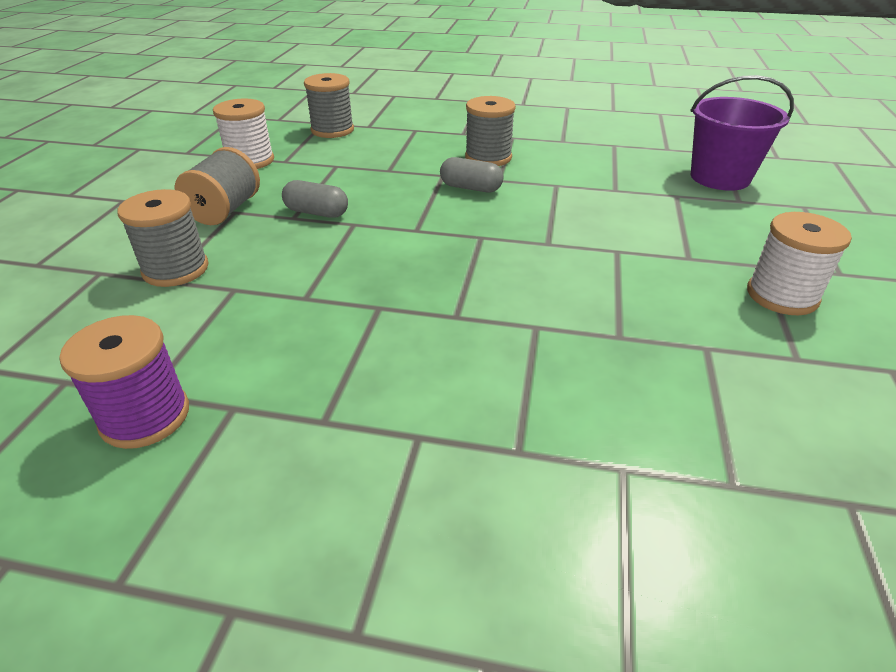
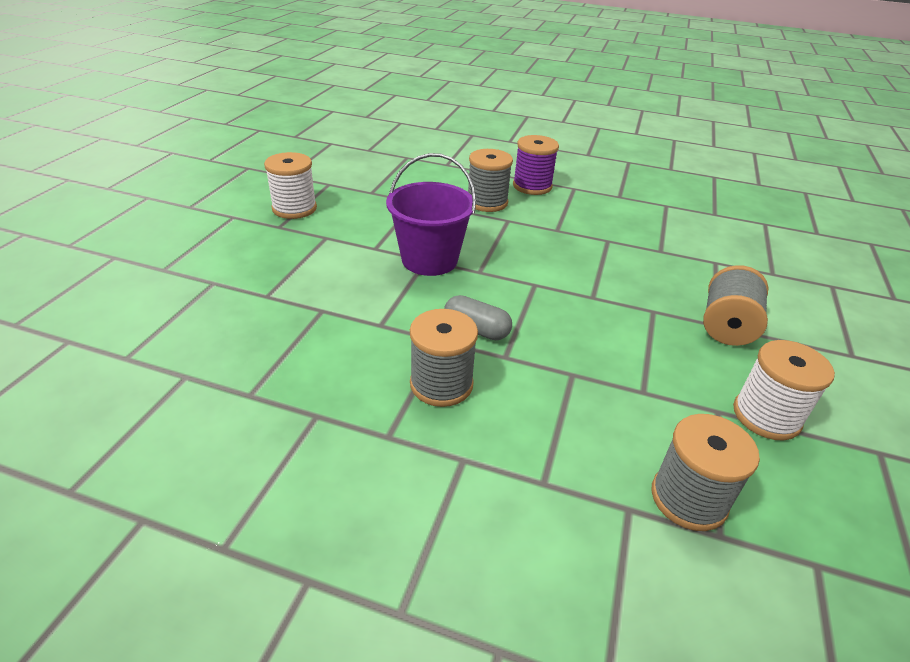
camera: 175 degrees left, 0 degrees up
purple spool [59,315,189,449] -> purple spool moved to [513,135,559,195]
grey spool [117,189,209,287] -> grey spool moved to [468,149,513,212]
grey capsule [282,180,348,218] -> none
purple bucket [690,75,794,191] -> purple bucket moved to [386,153,476,276]

